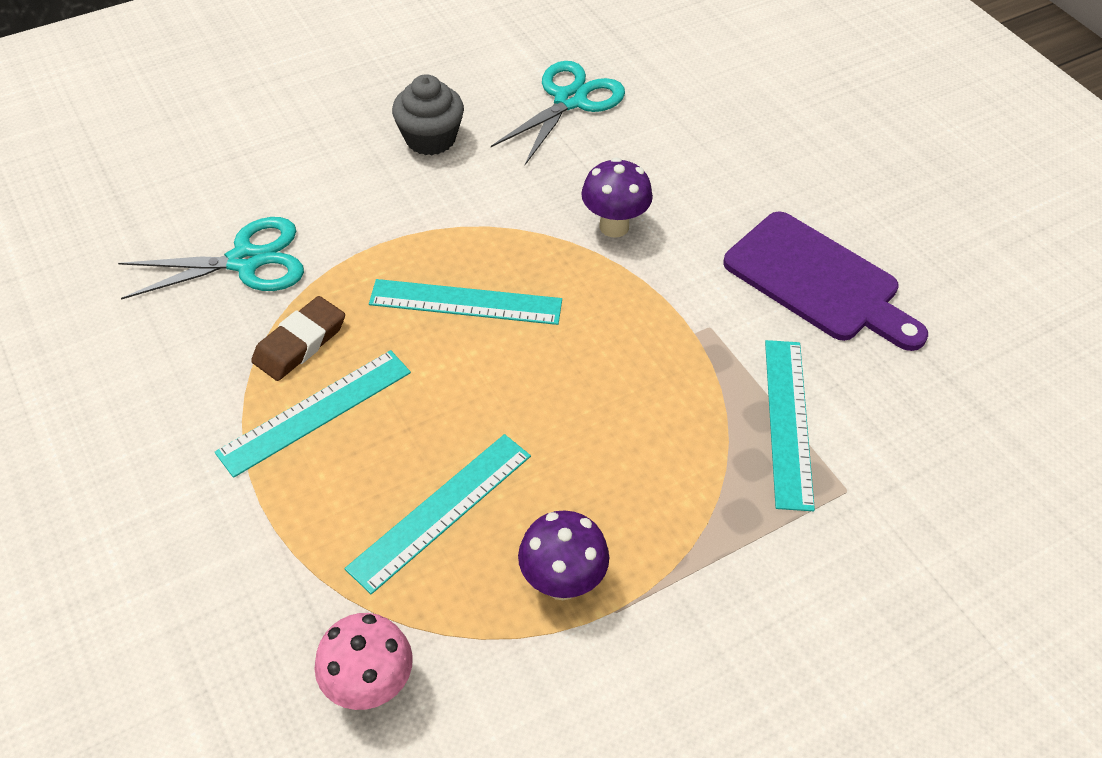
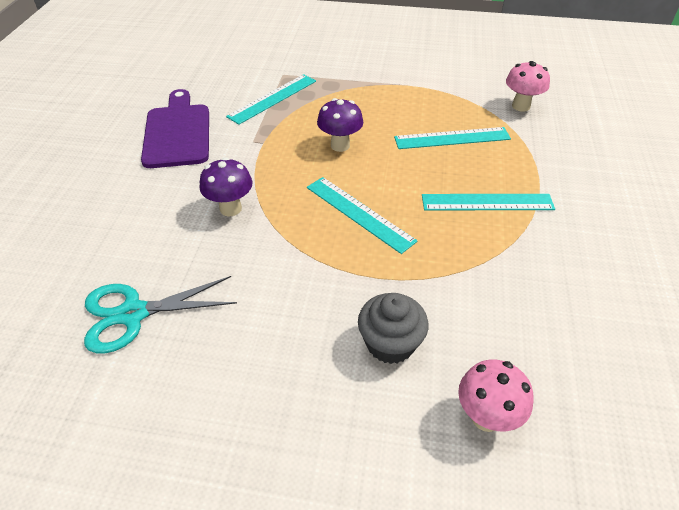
camera: 140 degrees left, 5 degrees down
turquoise scissors [118,217,304,300] -> none
brown eraser [251,296,345,381] -> none
grey cupcake [392,74,464,155] -> grey cupcake moved to [358,293,429,364]
purple mushroom [518,510,609,600] -> purple mushroom moved to [317,98,363,152]
none -> pink mushroom [458,360,533,432]

